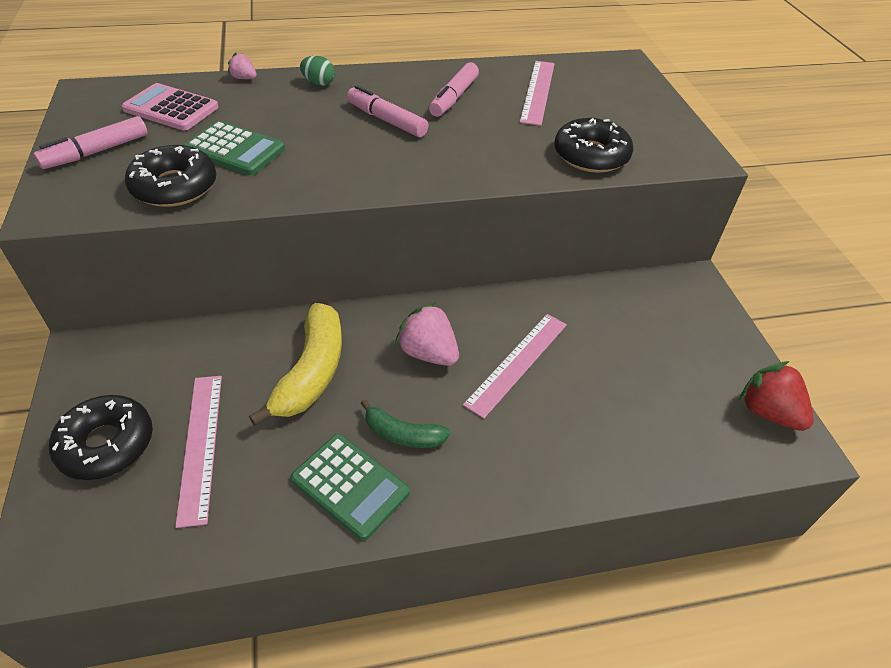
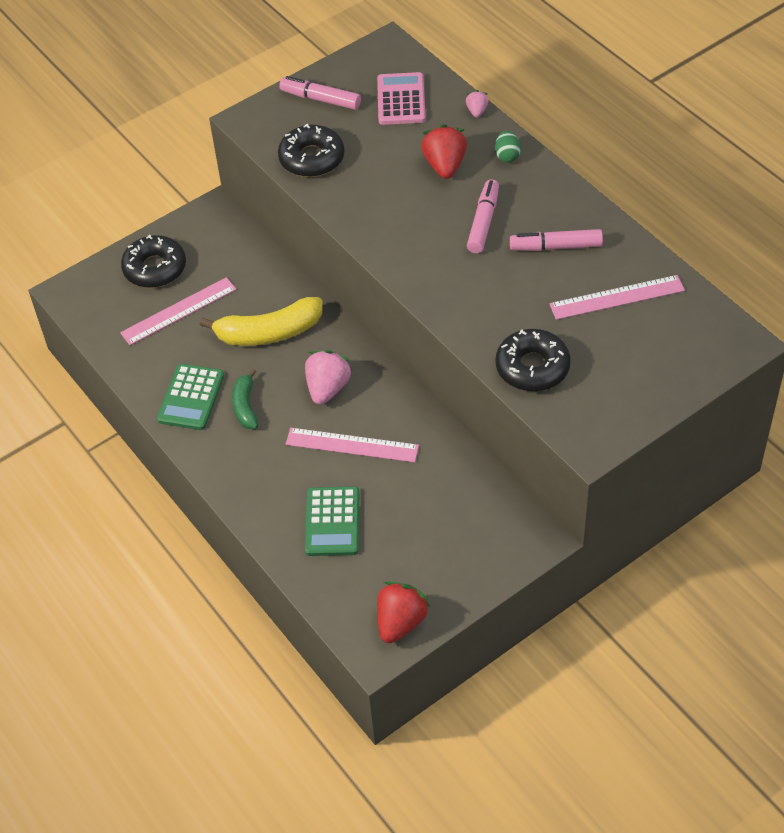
camera: 70 degrees right, 5 degrees up
green calculator [184,121,285,175] -> green calculator moved to [305,486,360,556]
none -> red strawberry [421,124,467,179]

